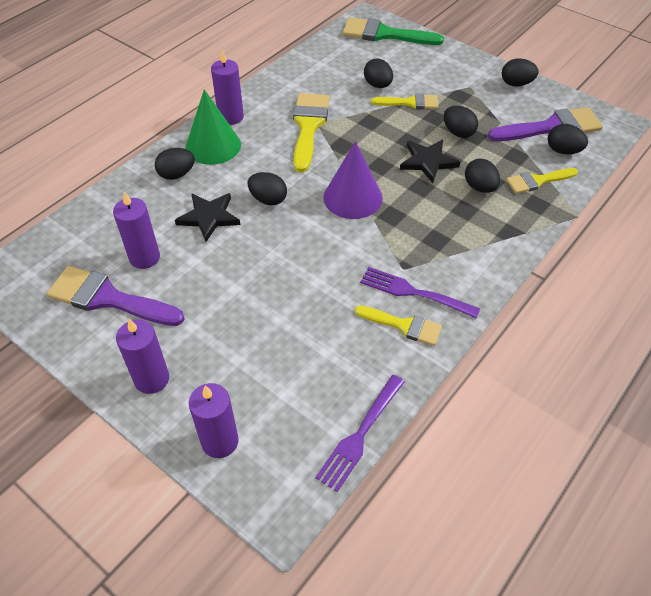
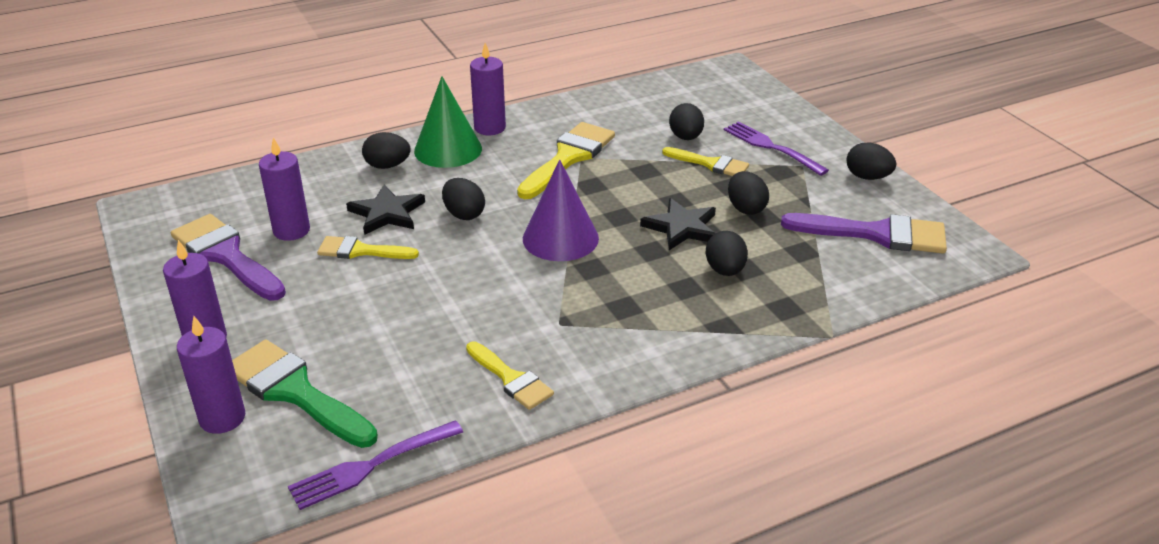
camera: 25 degrees right, 15 degrees down
green brush [343,17,444,45] -> green brush moved to [232,340,378,448]
purple fork [360,267,480,318] -> purple fork moved to [724,121,829,176]
yellow brush [506,168,578,194] -> yellow brush moved to [317,236,419,259]
black egg [548,124,588,154] -> none

